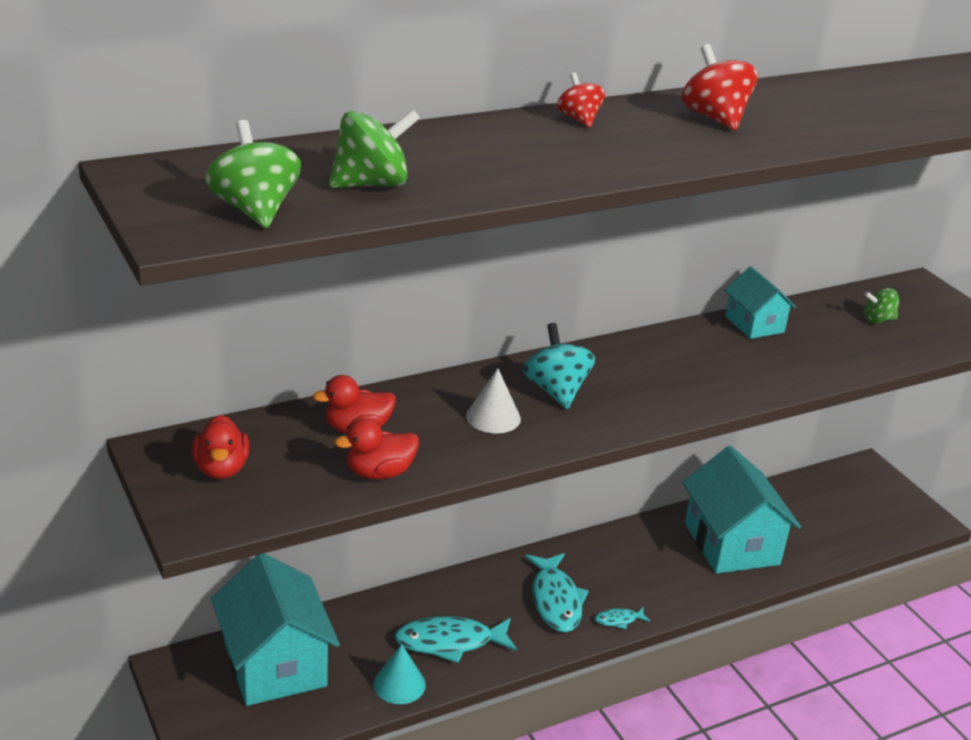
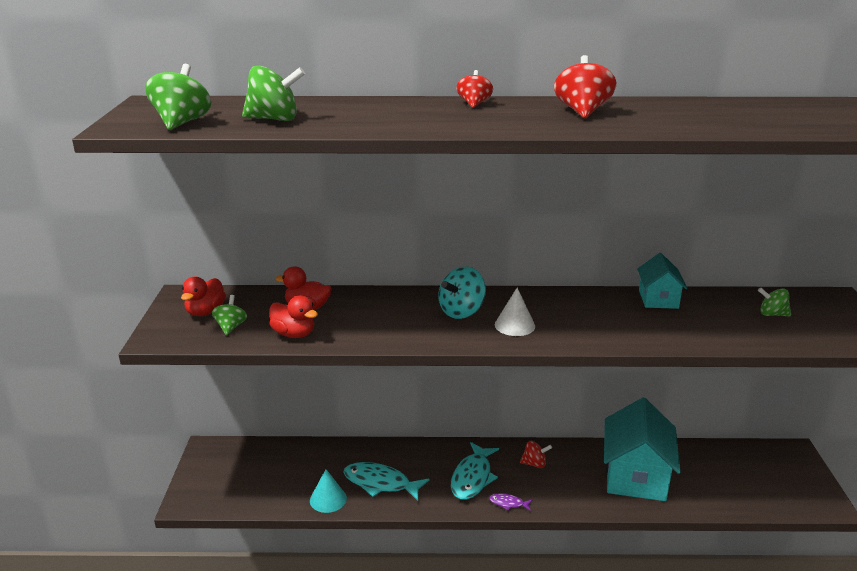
camera: 30 degrees right, 5 degrees down
turquoise house [211,553,340,706] -> none
red duck [334,418,419,479] -> red duck turned 150 degrees counterclockwise [269,295,318,338]
white cone [466,368,521,434] -> white cone moved to [495,288,535,336]
turquoise spinning top [523,323,595,409] -> turquoise spinning top turned 150 degrees counterclockwise [438,266,486,319]
turquoise fish [595,607,650,629] -> purple fish [489,494,532,511]
none -> green spinning top [212,295,247,335]
none -> red spinning top [520,441,552,468]

